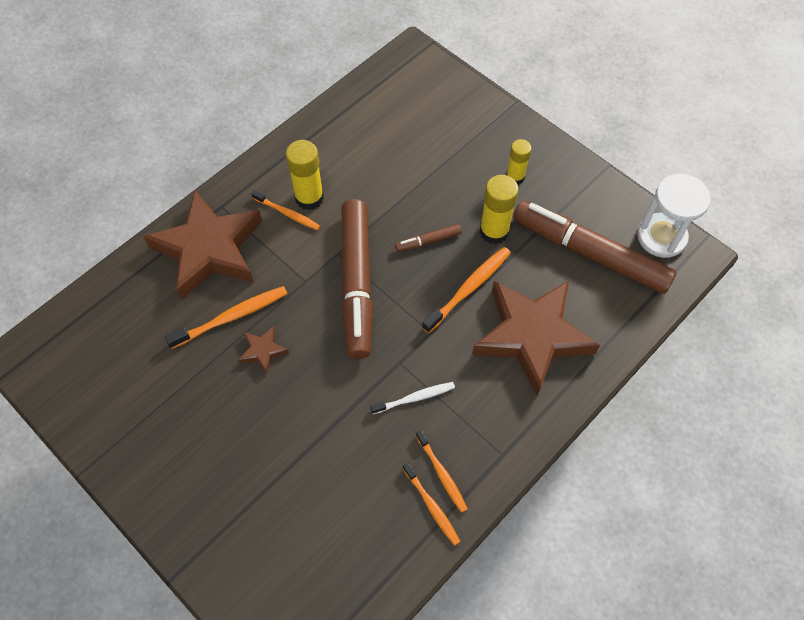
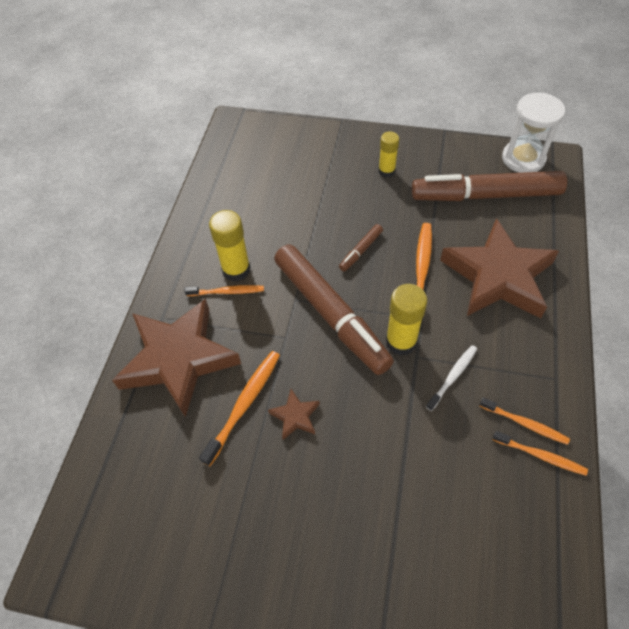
camera: 30 degrees left, 5 degrees down
yellow glue stick [480,175,519,244] -> yellow glue stick moved to [386,284,427,356]

